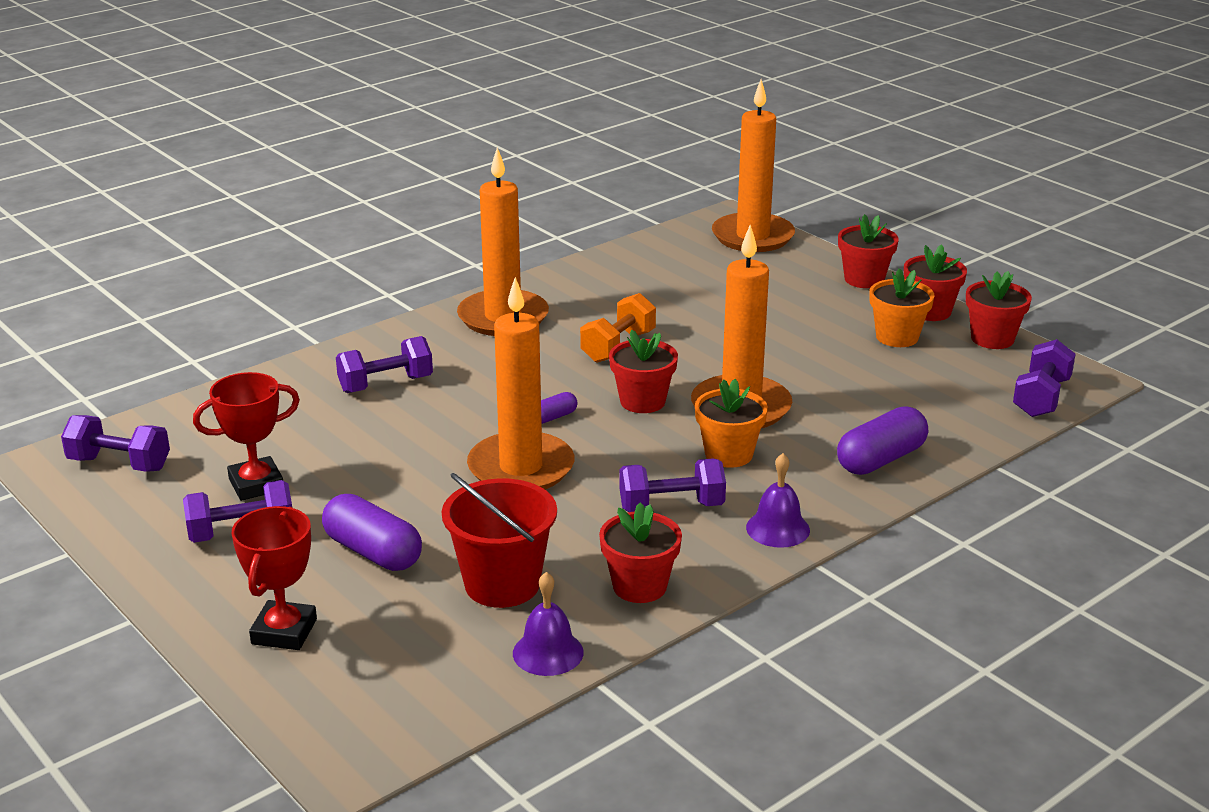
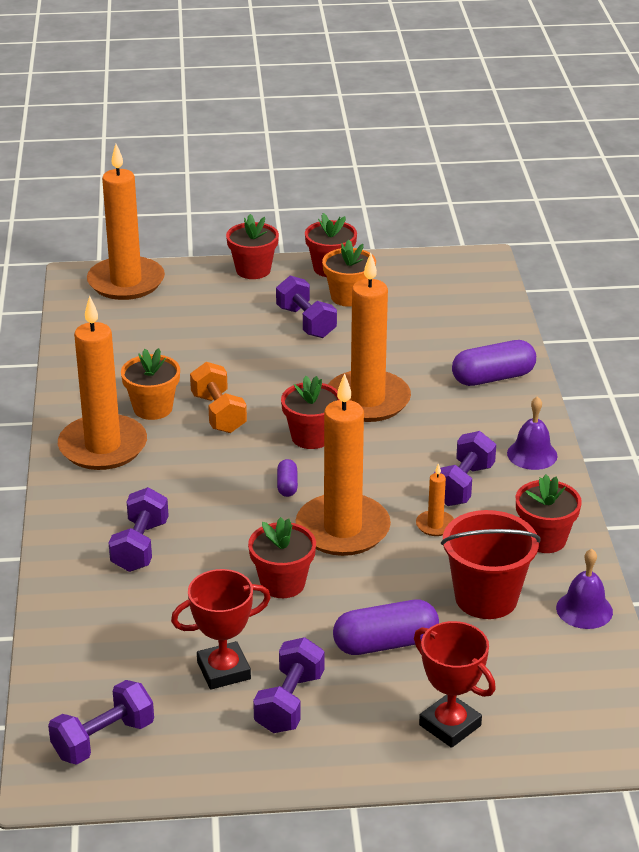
camera: 55 degrees left, 5 degrees up
red trophy [193,372,300,501] -> red trophy turned 60 degrees clockwise [171,569,271,690]
orange flower pot [695,379,768,468] -> orange flower pot moved to [121,348,180,420]
purple capsule [837,406,928,475] -> purple capsule turned 75 degrees clockwise [452,340,536,386]
red flower pot [966,271,1032,349] -> red flower pot moved to [248,517,316,598]
purple dumbbell [1013,339,1076,417] -> purple dumbbell moved to [276,276,337,338]
none -> orange candle [416,463,454,536]

